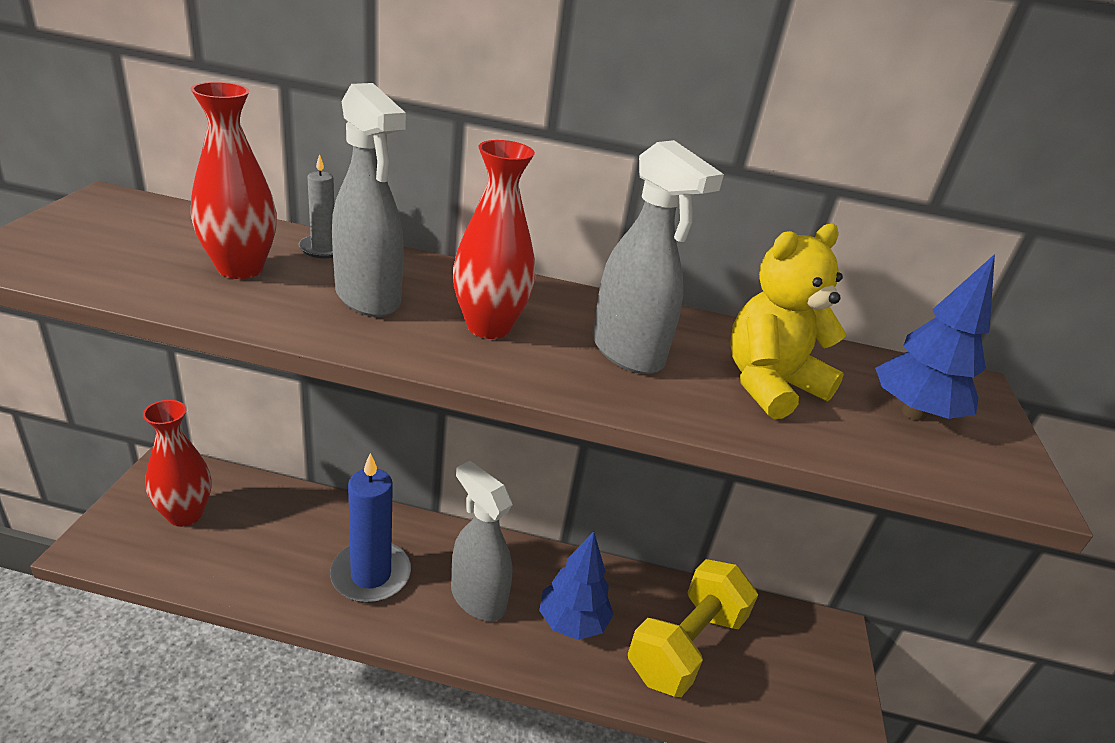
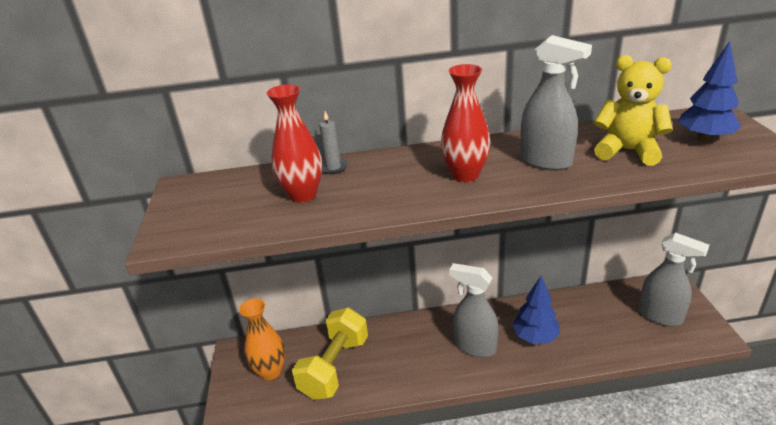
camera: 10 degrees left, 0 degrees up
red vase [143,400,211,527] -> orange vase [239,298,285,381]
blue candle [330,453,411,603] -> none
grey spray bottle [332,83,406,317] -> grey spray bottle moved to [639,232,709,326]
yellow dumbbell [628,559,758,697] -> yellow dumbbell moved to [292,308,368,400]
yellow teddy bear [730,224,847,419] -> yellow teddy bear turned 75 degrees clockwise [594,55,673,166]

